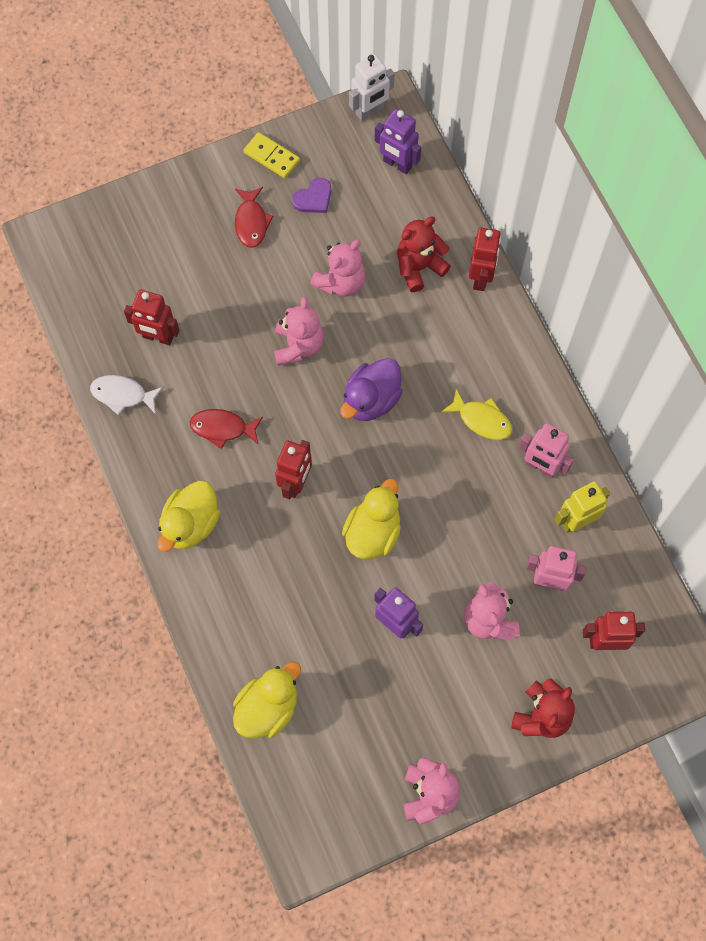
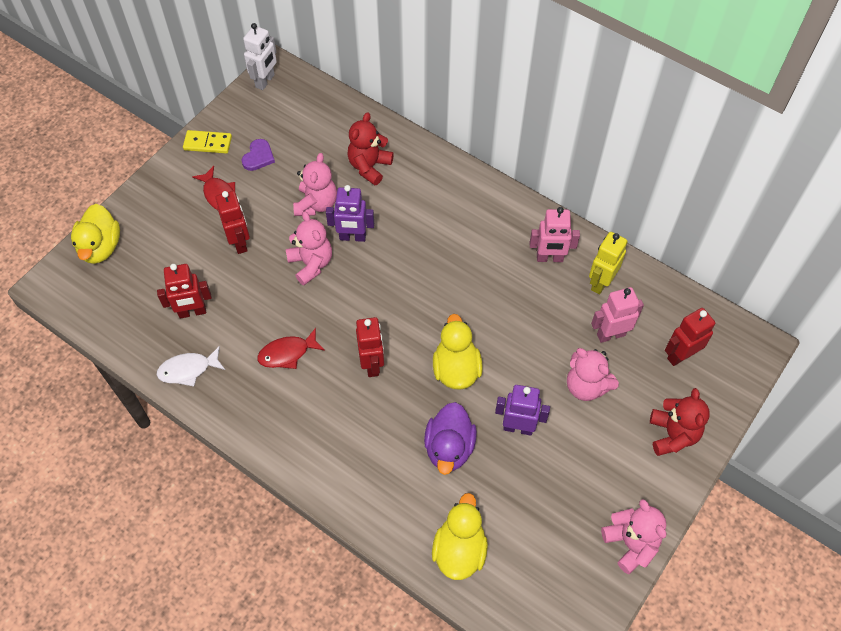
camera: 30 degrees left, 10 degrees down
yellow duck [157,480,220,552] -> yellow duck moved to [71,204,120,264]
purple duck [340,358,403,421] -> purple duck moved to [424,402,477,475]
purple robot [374,109,421,174] -> purple robot moved to [326,185,374,242]
yellow fish [441,389,512,440] -> none
red robot [469,228,501,291] -> red robot moved to [215,191,250,254]

